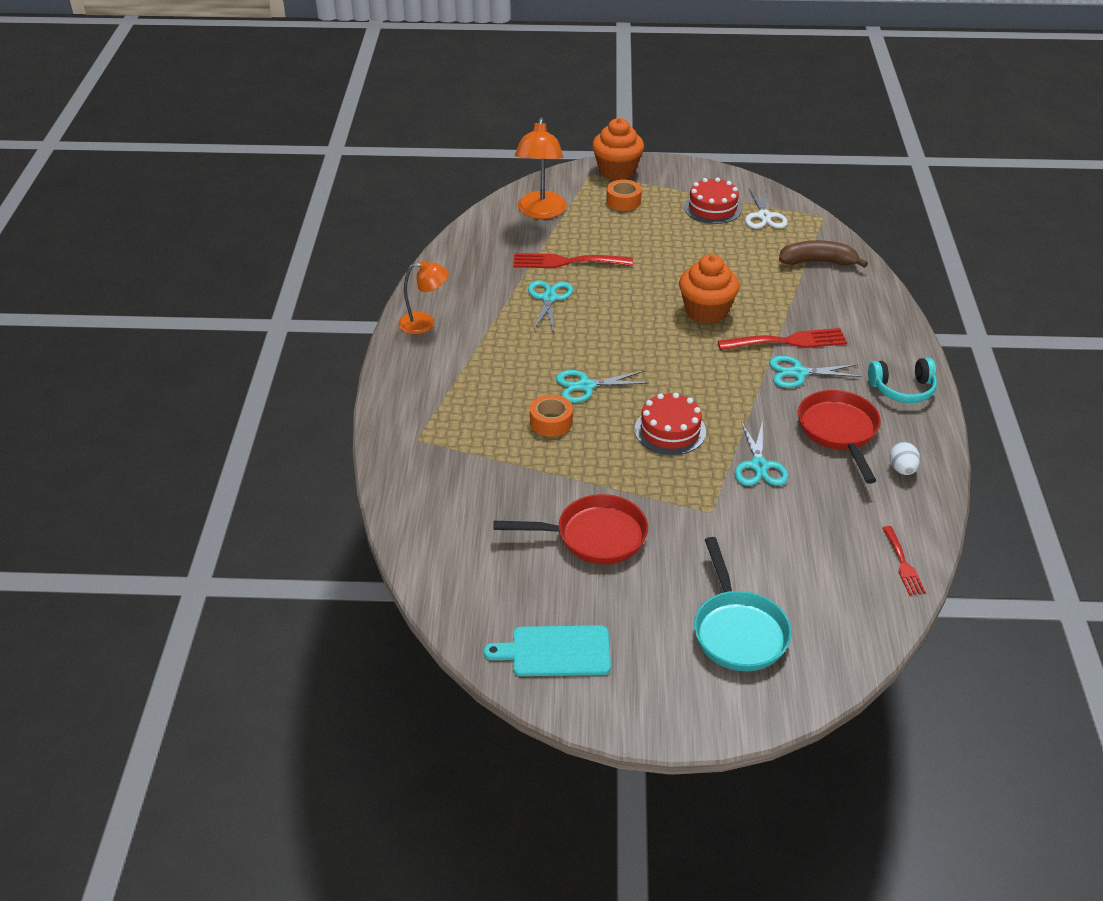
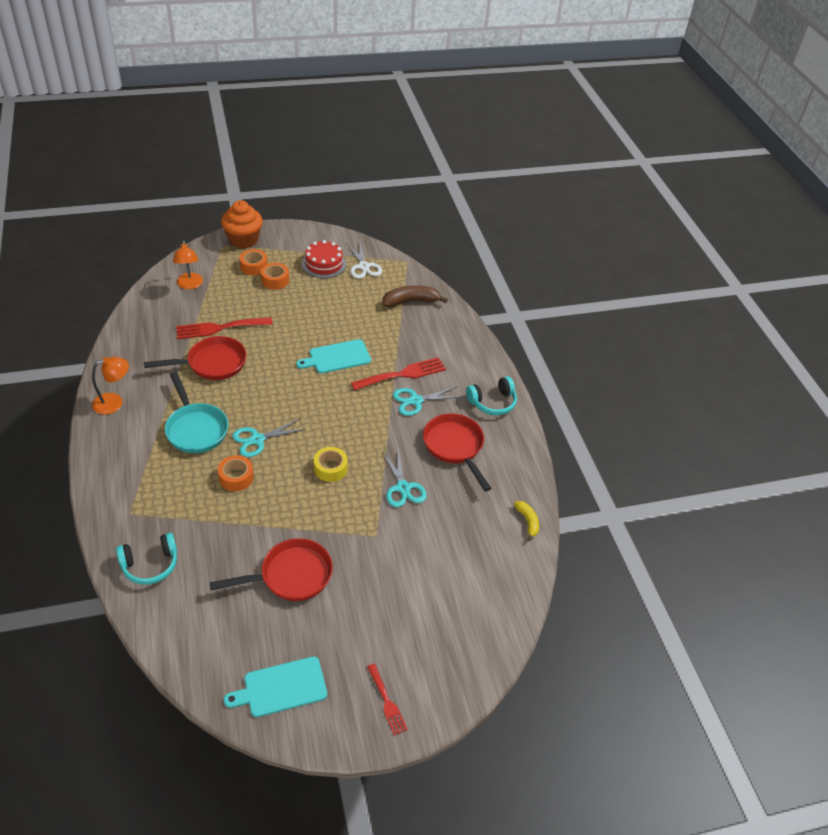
camera: 20 degrees left, 5 degrees up
orange lamp [515,117,567,219] -> orange lamp [173,240,203,289], size x0.65
turquoise scissors [528,280,573,331] -> red pan [144,336,247,380]
red cake [635,393,706,455] -> yellow tape [314,447,348,482]
orange cupcake [679,254,740,324] -> turquoise cutting board [296,339,371,373]
turquoise pan [694,537,792,671] -> turquoise pan moved to [165,372,228,453]
red fork [882,526,926,595] -> red fork moved to [367,664,408,736]
white egg [889,442,920,475] -> none
none -> turquoise headphones [116,533,177,585]
none -> orange tape [261,263,289,289]
none -> yellow banana [514,501,539,541]

